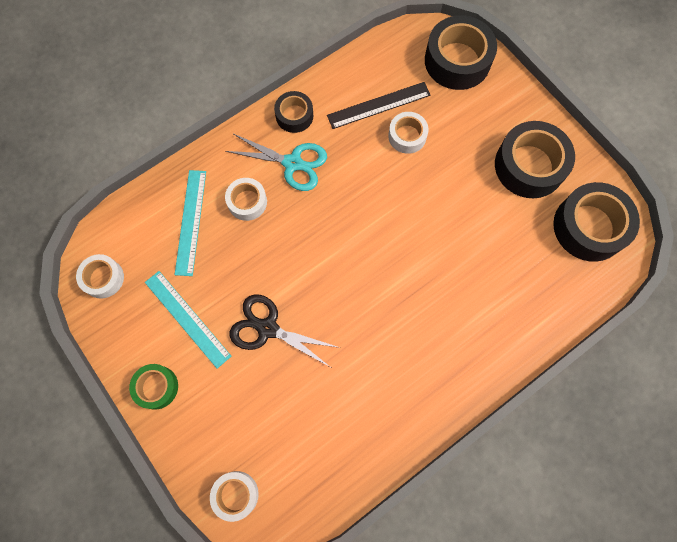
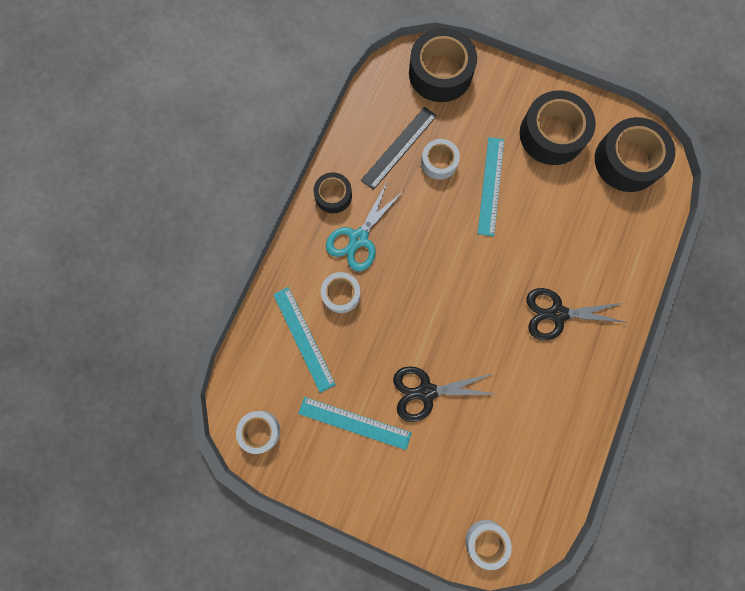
camera: 30 degrees left, 5 degrees up
green tape [129,364,178,410] -> none
turquoise scissors [225,134,327,191] -> turquoise scissors turned 135 degrees clockwise [326,181,402,272]
none -> turquoise ruler [478,137,504,236]
none -> black scissors [526,288,629,340]

